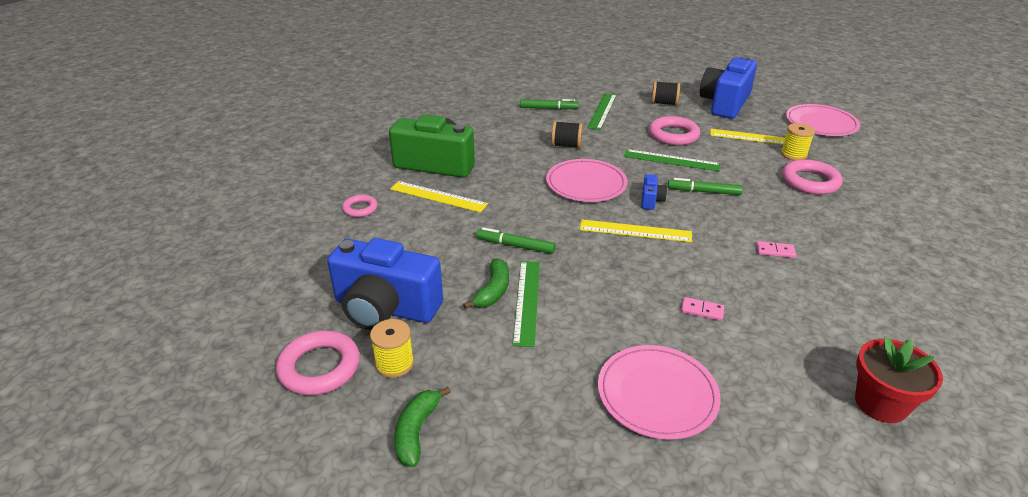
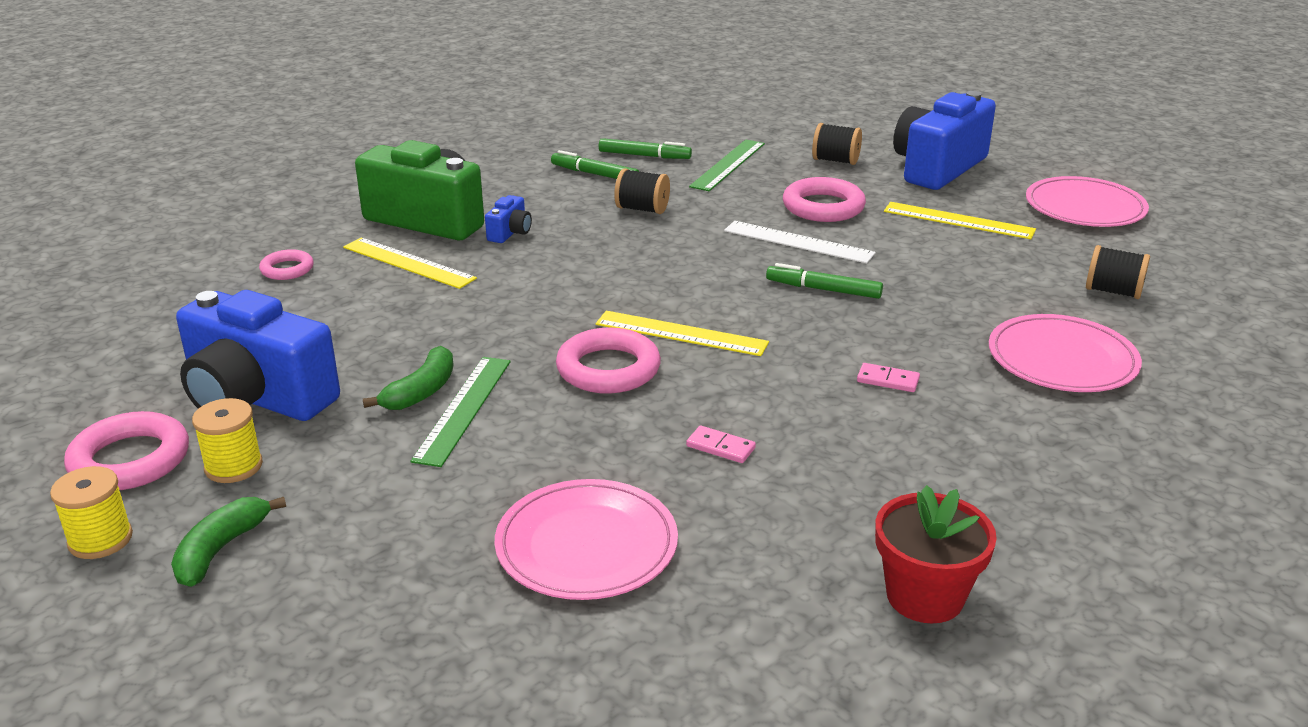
camera: 10 degrees right, 5 degrees down
green marker [476,227,555,254] -> green marker moved to [551,150,639,179]
pink plate [546,159,628,202] -> pink plate moved to [989,314,1142,392]
green ruler [624,149,721,172] -> white ruler [724,221,876,263]
blue camera [641,174,667,210] -> blue camera moved to [485,195,532,243]
yellow spool [781,123,815,161] -> yellow spool moved to [50,466,133,559]
pink ring [782,159,843,195] -> pink ring moved to [556,328,661,394]
none -> black spool [1086,245,1150,299]

